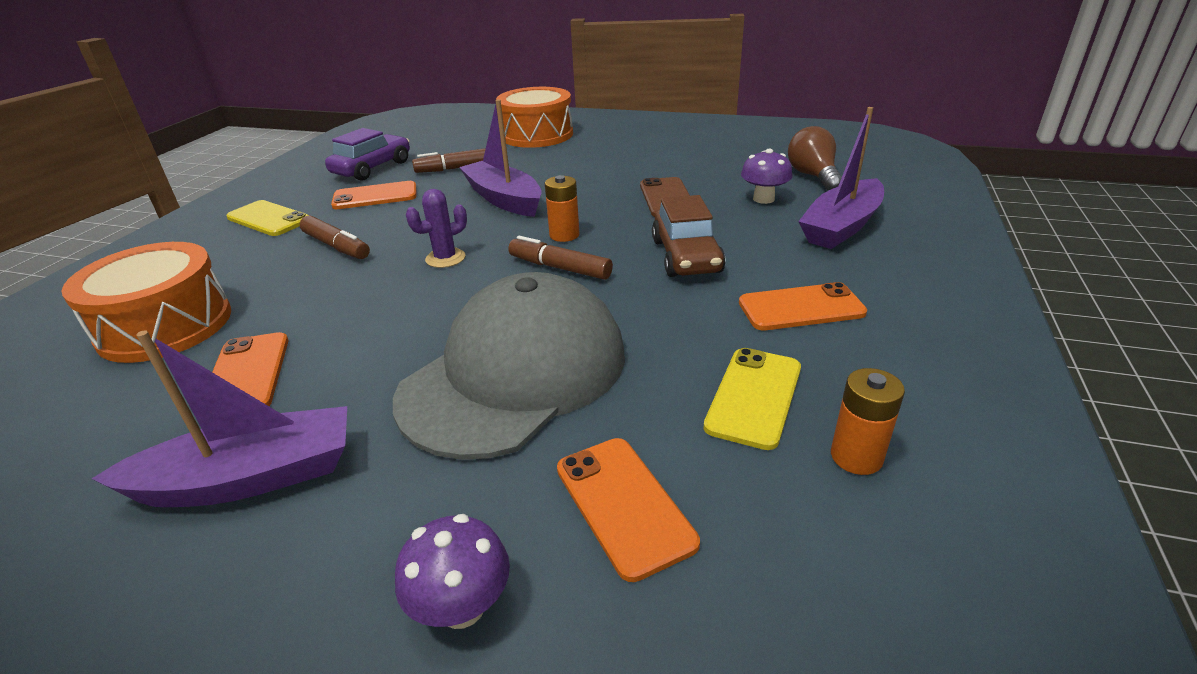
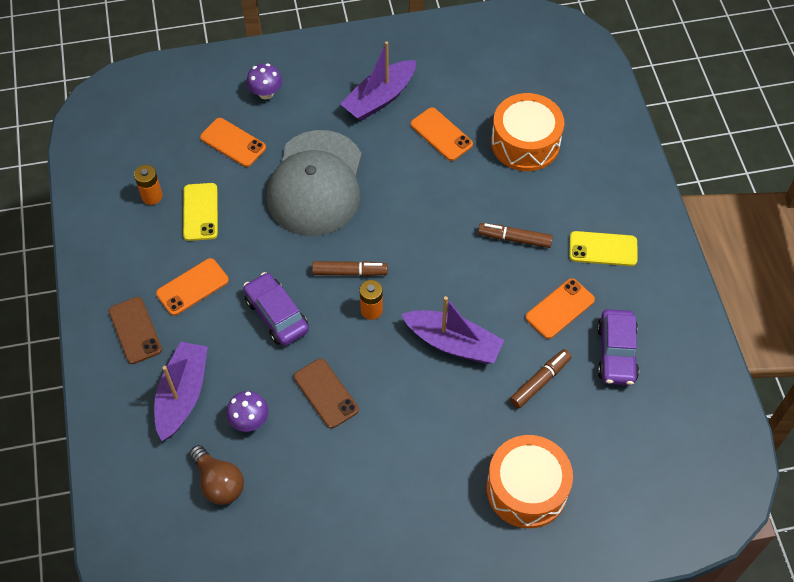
camera: 150 degrees right, 25 degrees up
purple cactus [406,189,467,268] -> none
brown car [652,195,726,277] -> purple car [243,272,309,346]
none -> brown phone [109,297,162,364]

